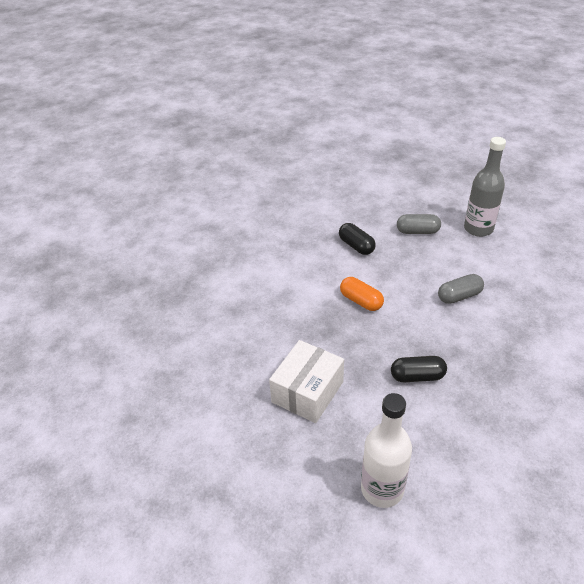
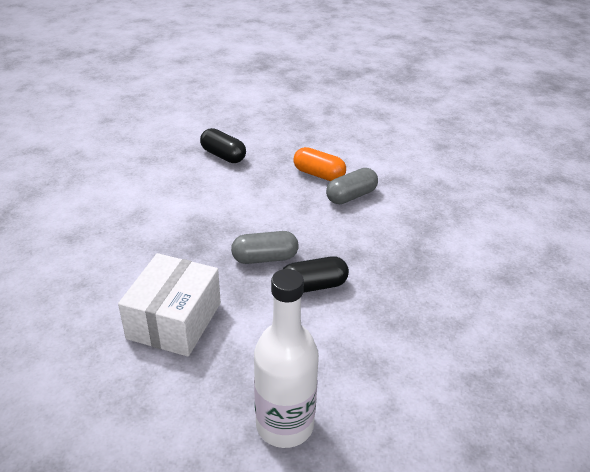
camera: 15 degrees left, 5 degrees down
orange capsule [340,277,384,311] -> orange capsule moved to [293,147,346,181]
grey capsule [397,214,441,234] -> grey capsule moved to [231,231,298,264]
grey bottle [464,137,506,237] -> none

